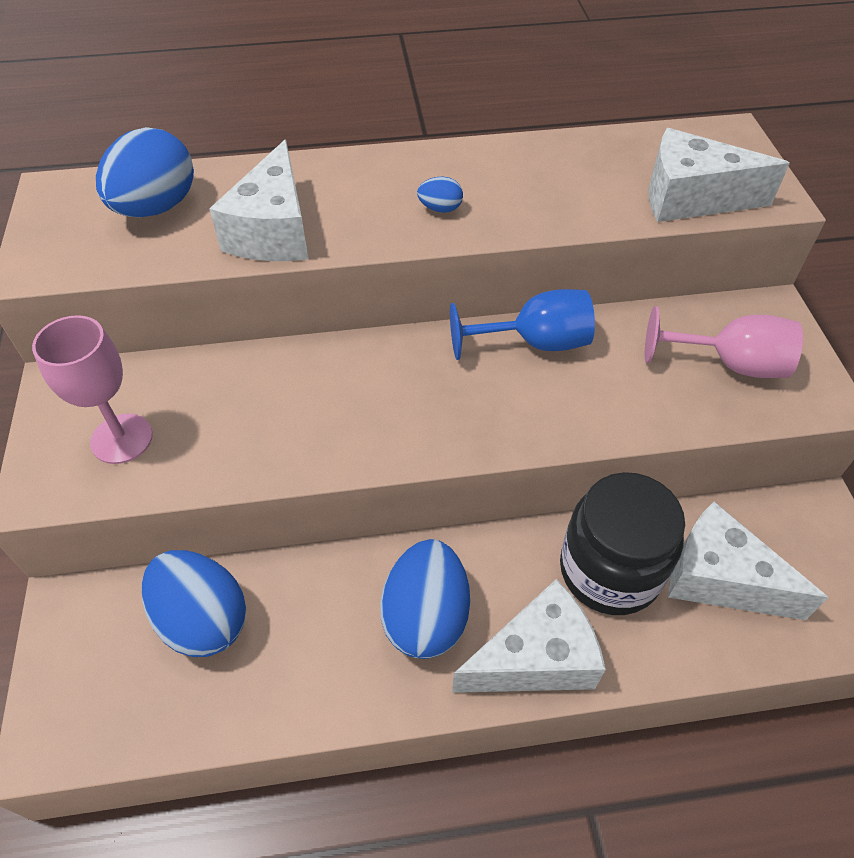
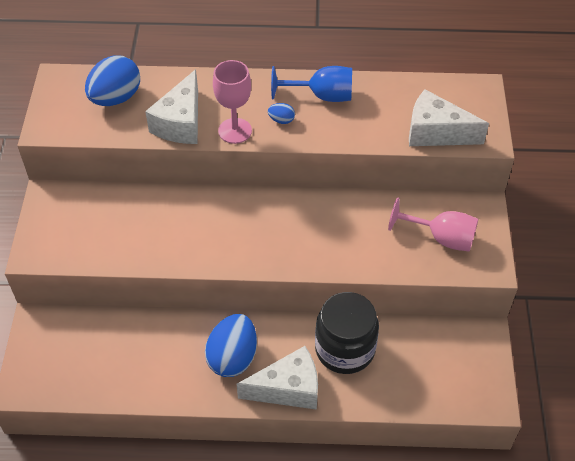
camera: 10 degrees right, 0 degrees up
pink goblet [32,315,153,464] -> pink goblet moved to [213,60,252,144]
blue egg [142,550,246,657] -> none
blue goblet [450,289,595,360] -> blue goblet moved to [271,66,352,102]
white cheese [668,501,829,620] -> none

